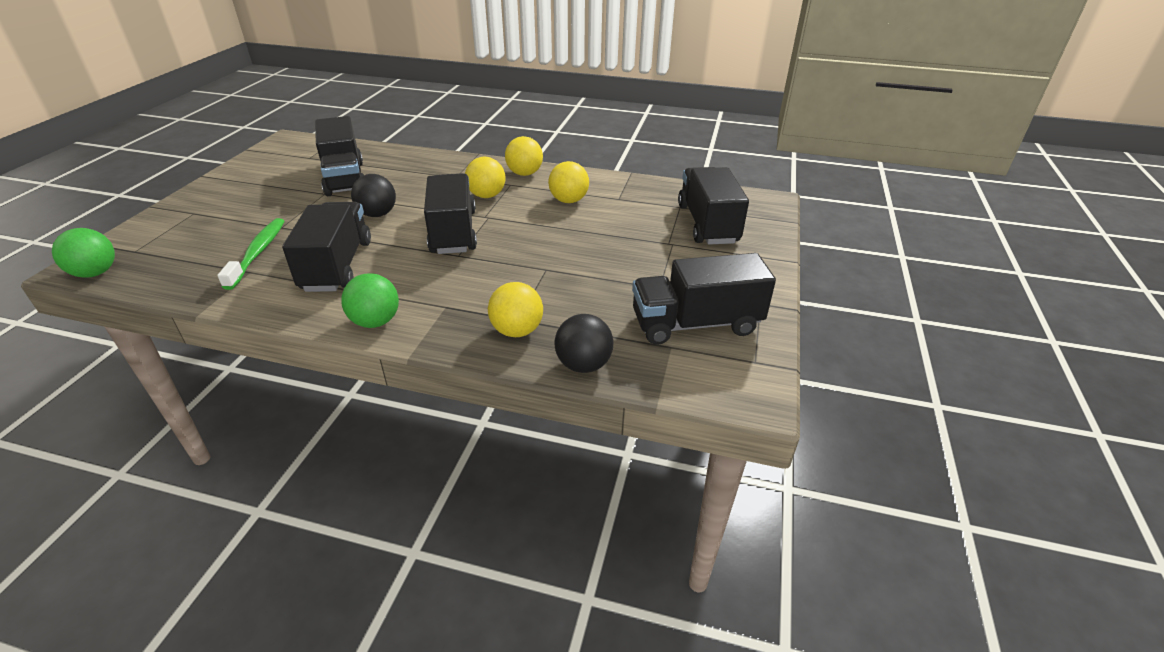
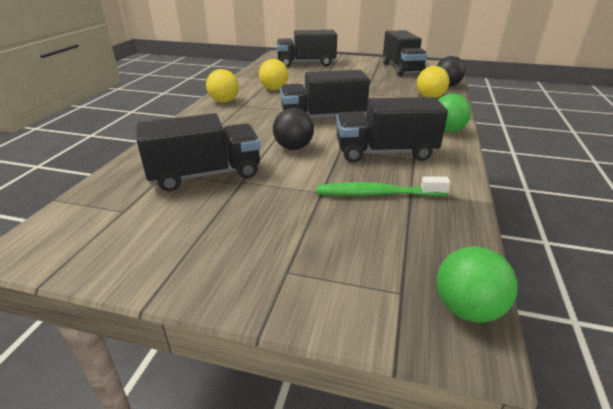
camera: 90 degrees left, 5 degrees down
yellow ball [465,157,506,198] -> none

